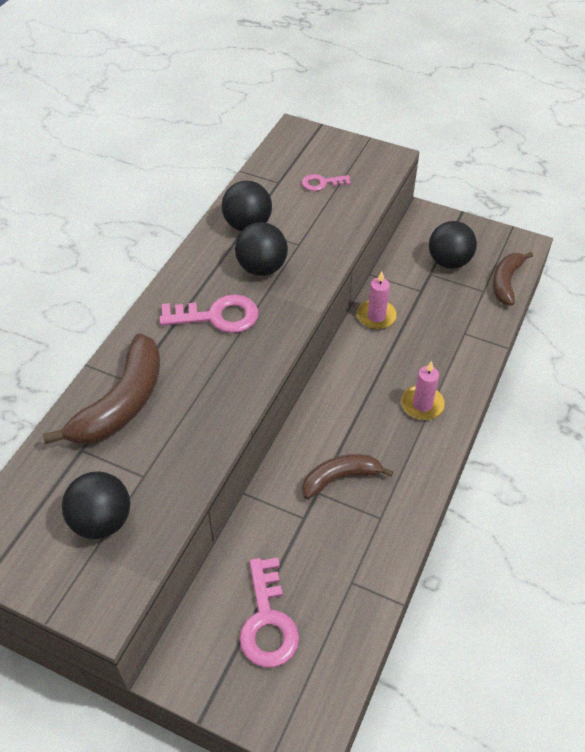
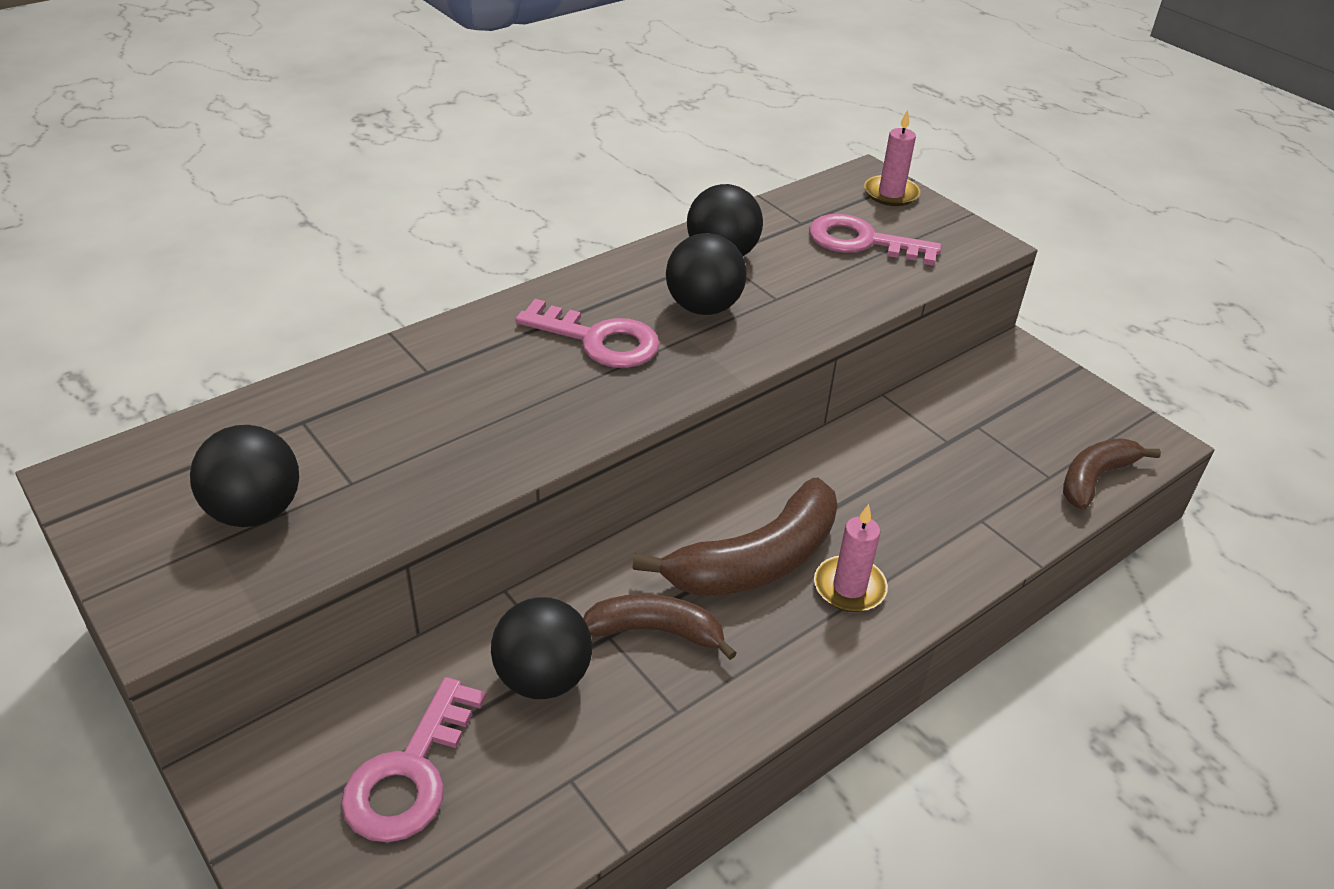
camera: 25 degrees right, 10 degrees down
brown banana [43,333,160,445] -> brown banana moved to [633,478,838,597]
pink key [302,174,351,191] -> pink key [809,214,942,266], size x1.75
pink candle [357,271,397,330] -> pink candle moved to [864,110,920,206]
black ball [429,221,477,269] -> black ball moved to [491,597,592,699]

